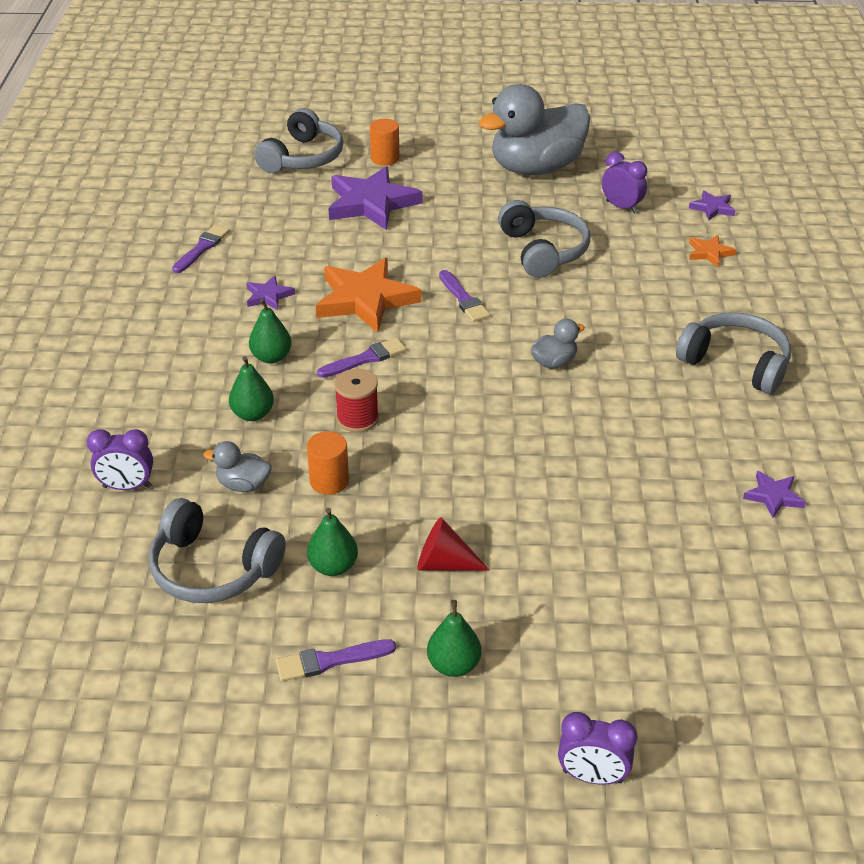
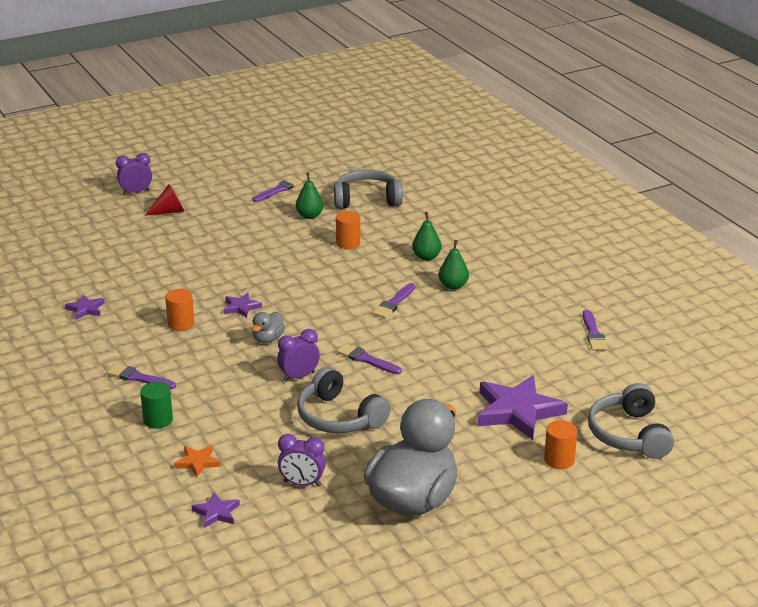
camera: 150 degrees right, 10 degrees down
purple clock [87,429,153,490] -> purple clock moved to [277,329,320,382]
grey duck [204,441,272,492] -> none
purple star [246,275,295,310] -> purple star moved to [224,293,262,318]
orange star [316,258,422,333] -> none
red spool [334,369,379,432] -> none
red cone [417,517,490,570] -> red cone moved to [145,184,185,216]
green pear [427,600,481,677] -> none
grey headphones [676,312,791,394] -> purple brush [106,364,176,389]
none -> green cylinder [140,382,173,429]
none -> orange cylinder [165,289,194,331]

